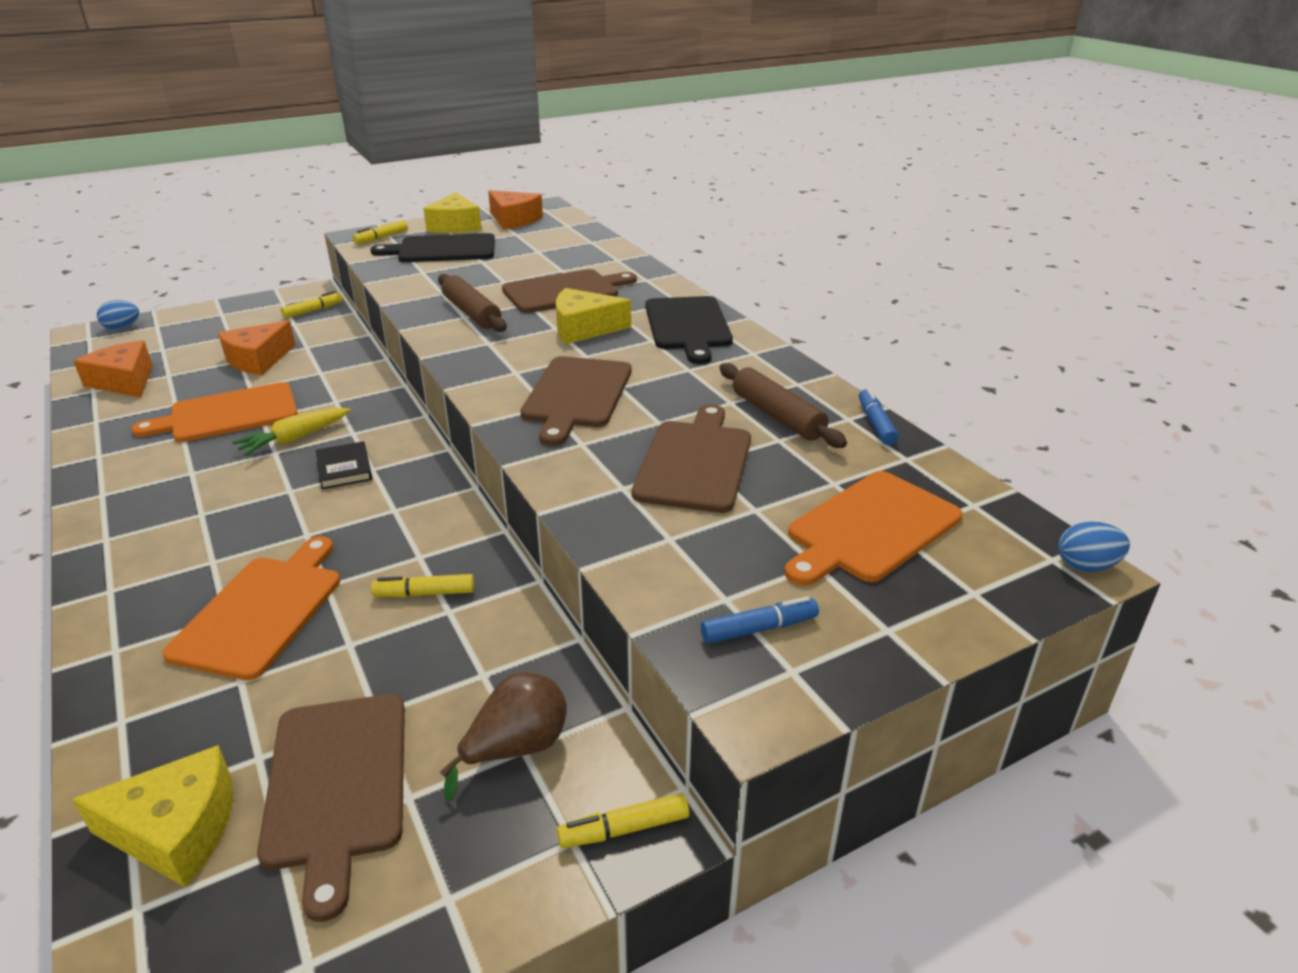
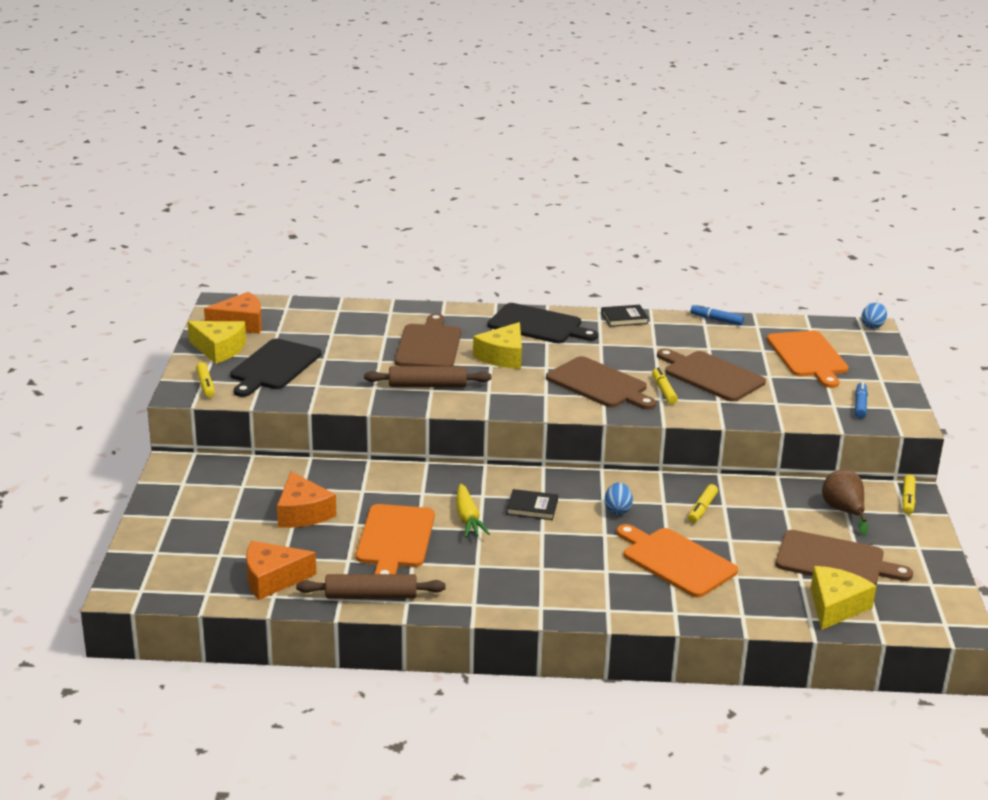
camera: 60 degrees left, 5 degrees down
blue egg [97,300,139,330] -> blue egg moved to [605,482,633,515]
yellow marker [281,291,342,318] -> yellow marker moved to [652,367,678,404]
brown rolling pin [719,363,847,448] -> brown rolling pin moved to [296,574,446,599]
none -> black book [602,305,649,327]

